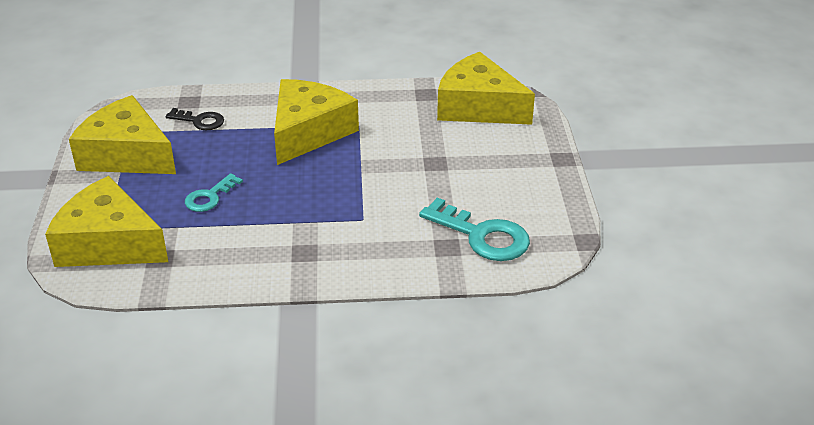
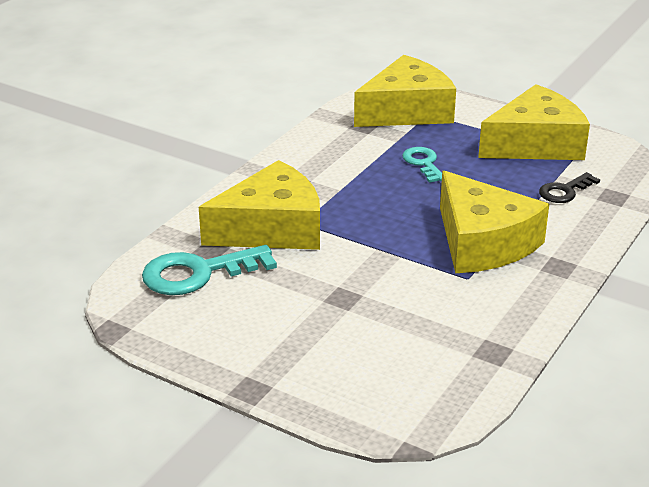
camera: 125 degrees right, 5 degrees down
yellow cheese [437,52,535,125] -> yellow cheese moved to [199,160,320,250]

